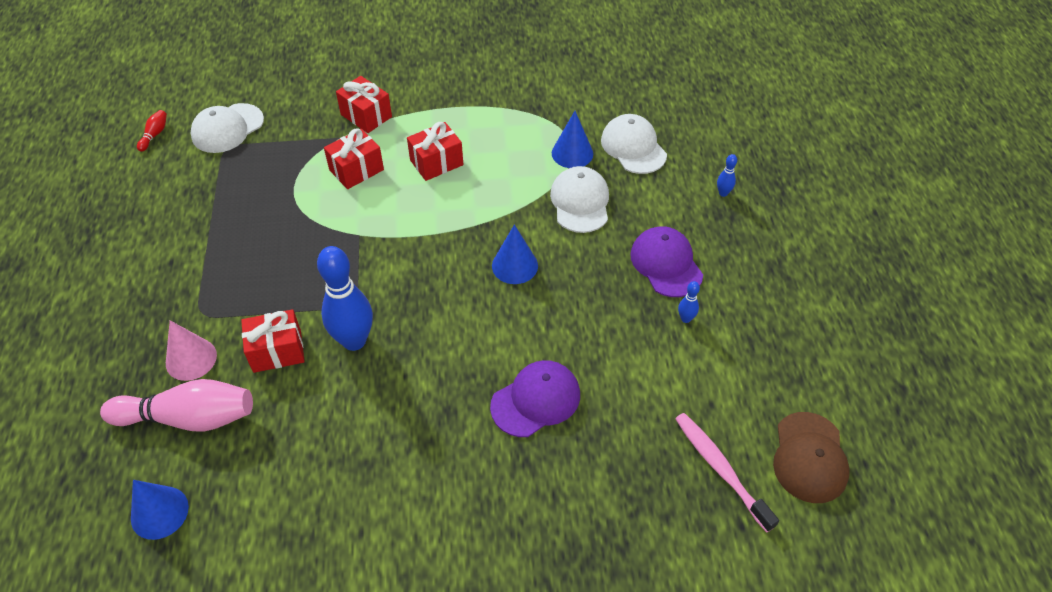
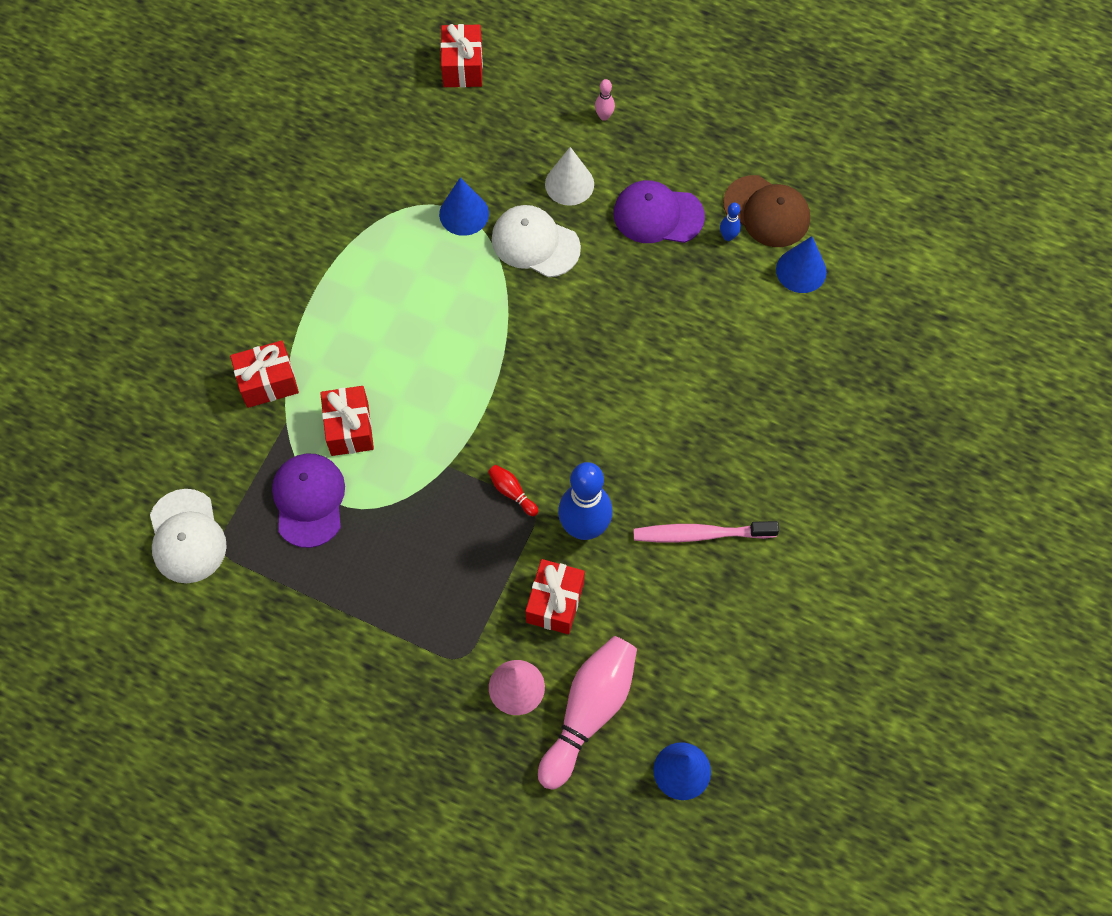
camera: 60 degrees left, 15 degrees up
red bowling pin [137,110,167,152] -> red bowling pin moved to [488,465,538,516]
red gift [407,122,463,181] -> red gift moved to [441,24,483,88]
purple cap [490,360,580,437] -> purple cap moved to [272,453,345,548]
blue cone [492,224,538,284] -> blue cone moved to [776,236,827,293]
white cap [601,114,667,174] -> none
pink toothbrush [675,413,779,532] -> pink toothbrush moved to [634,521,779,542]
blue bowling pin [717,154,737,197] -> pink bowling pin [595,79,615,121]
brown cap [773,412,850,503] -> brown cap moved to [723,175,810,247]
none -> white cone [545,147,594,206]

